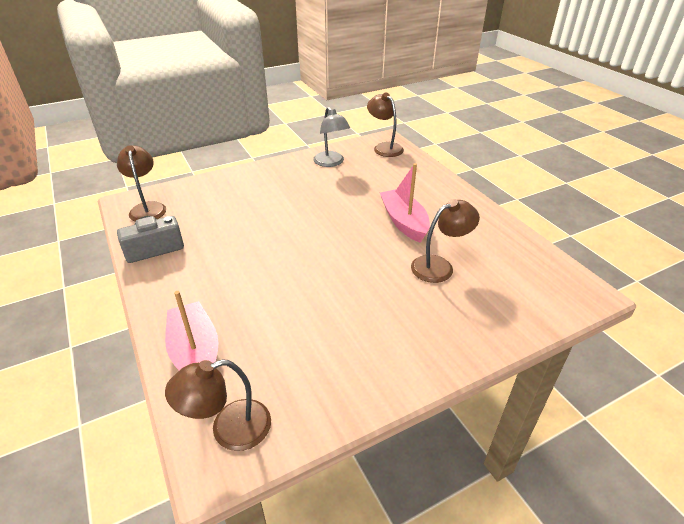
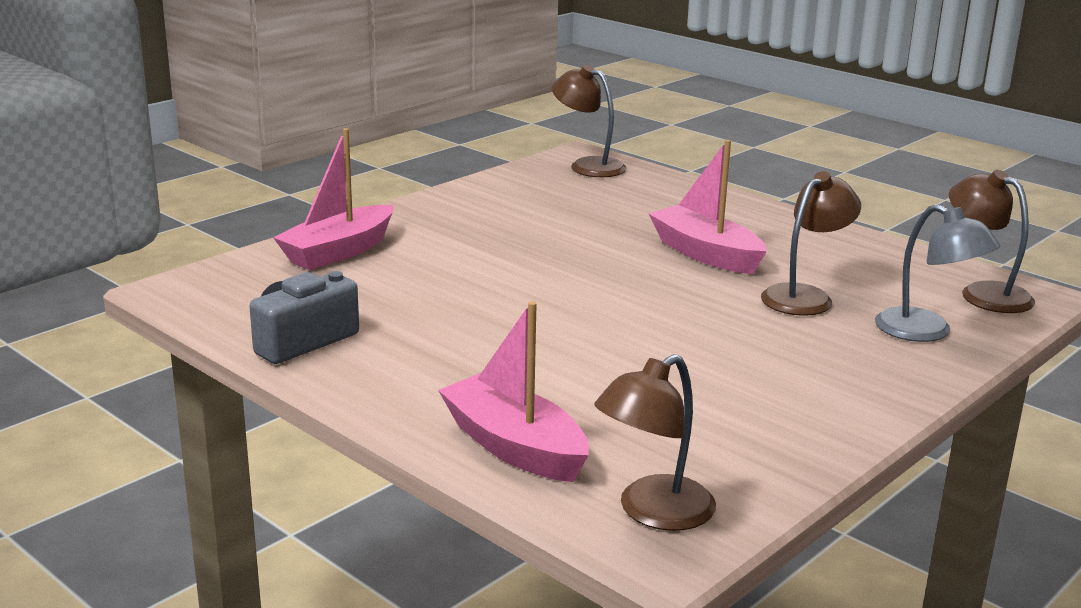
camera: 20 degrees left, 15 degrees down
brown lamp [117,145,166,222] -> brown lamp moved to [949,170,1035,313]
grey lamp [313,107,350,167] -> grey lamp moved to [875,204,1001,342]
none -> pink boat [273,128,394,270]

